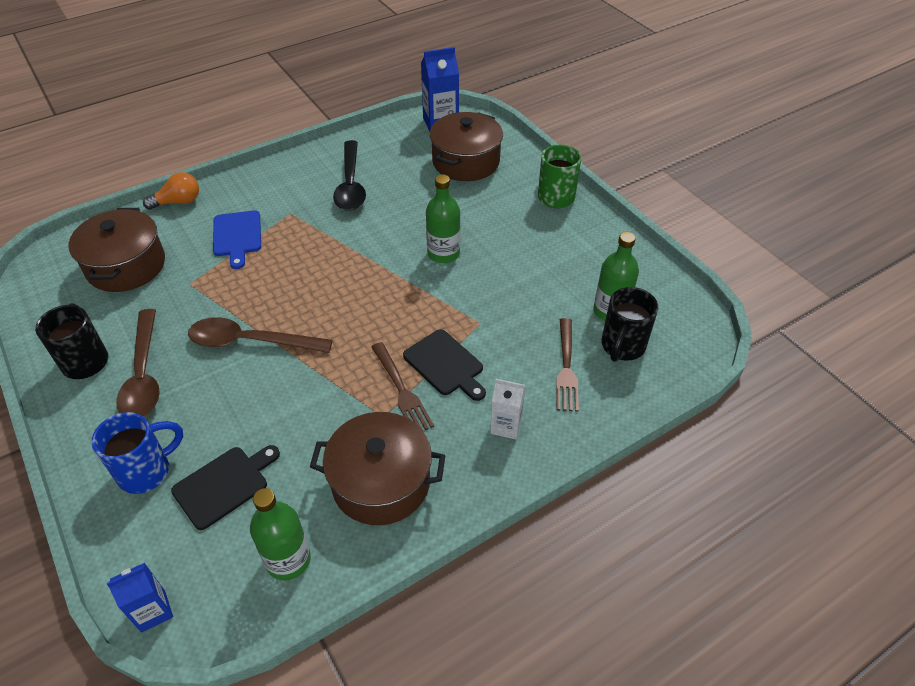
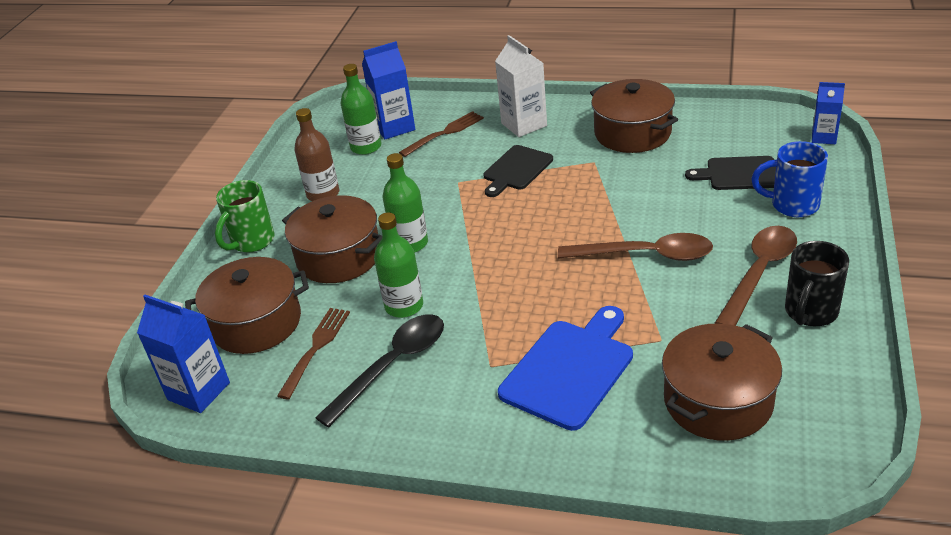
camera: 130 degrees left, 10 degrees down
orange light bulb [143,172,199,210] -> none
brown spoon [188,317,333,353] -> brown spoon turned 45 degrees counterclockwise [558,233,713,261]
blue cutting board [213,210,261,269] -> blue cutting board [498,306,633,431], size x1.50
green bottle [250,488,311,580] -> green bottle moved to [374,212,423,318]
brown fork [371,342,434,431] -> brown fork moved to [277,308,350,399]
black cutting board [403,329,486,401] -> black cutting board turned 150 degrees counterclockwise [483,145,553,197]
white carton [490,379,526,439] -> white carton [495,35,547,137], size x1.59
black mug [601,287,658,362] -> blue carton [362,41,415,139]
none -> brown pot [282,195,382,283]
none -> brown bottle [294,108,339,201]

